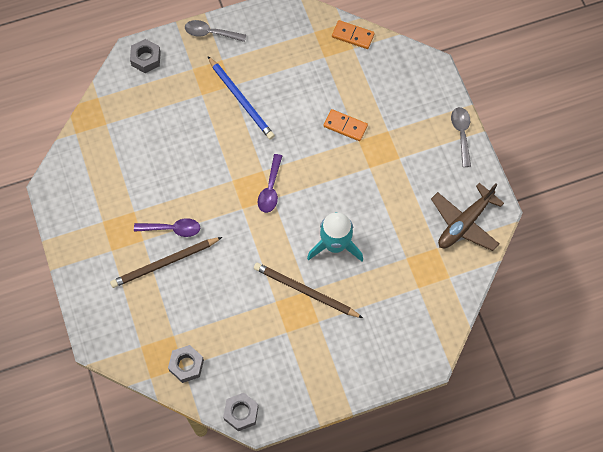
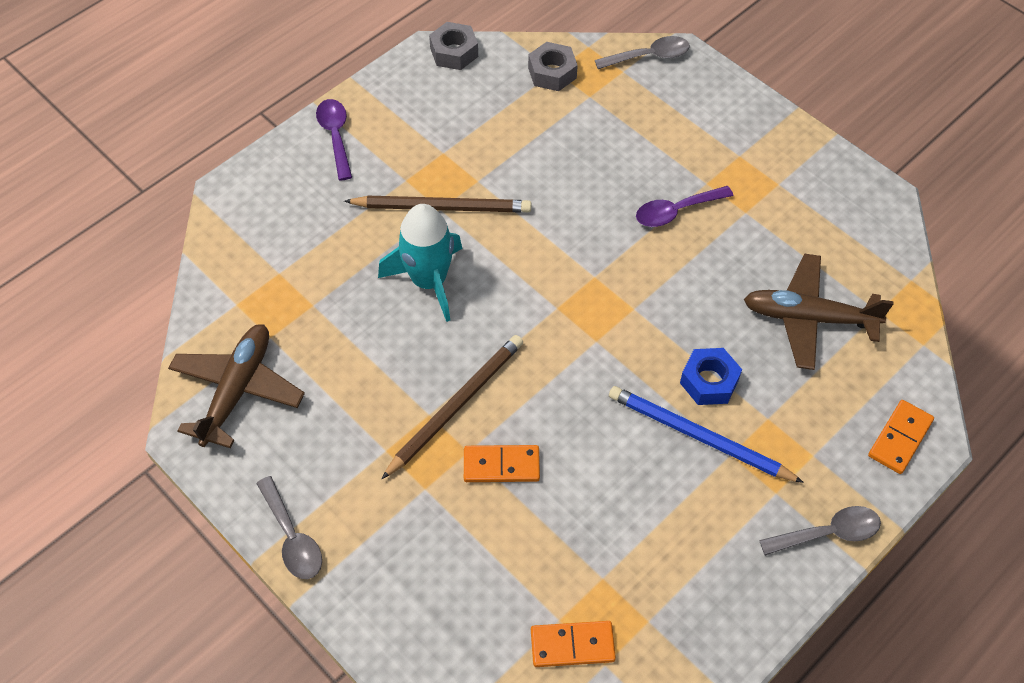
camera: 155 degrees right, 10 degrees down
brown pencil [110,237,222,288] -> brown pencil moved to [381,335,523,480]
grey nut [130,39,161,73] -> orange domino [868,400,934,474]
purple spoon [258,154,282,213] -> purple spoon moved to [316,99,352,180]
none -> grey spoon [595,36,690,69]
none -> blue nut [680,348,742,405]
none -> brown plane [744,254,894,370]

